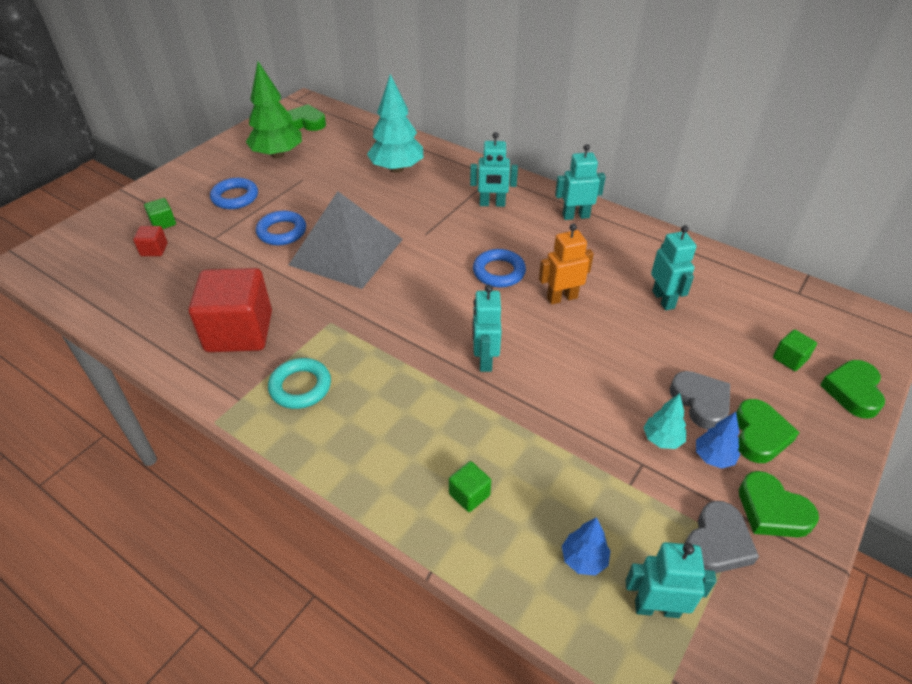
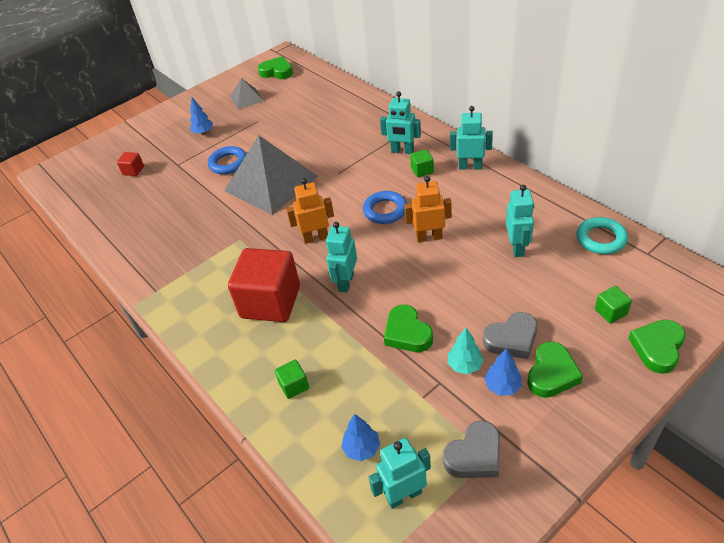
camera: 20 degrees right, 0 degrees up
green cube [144,198,176,229] -> green cube moved to [410,149,434,177]
red cube [189,268,272,352] -> red cube moved to [228,248,300,322]
blue ring [210,178,258,209] -> blue tree [190,98,213,134]
green tree [246,61,302,159] -> grey pyramid [230,78,264,110]
turquoise ring [268,358,331,409] -> turquoise ring moved to [576,217,628,254]
turquoise tree [367,74,424,173] -> none
turquoise robot [626,542,716,618] -> turquoise robot turned 45 degrees counterclockwise [369,438,431,509]
grey heart [670,371,730,430] -> grey heart turned 75 degrees clockwise [483,312,537,359]
green heart [739,471,819,537] -> green heart moved to [384,305,433,352]
none -> orange robot [286,178,334,244]

